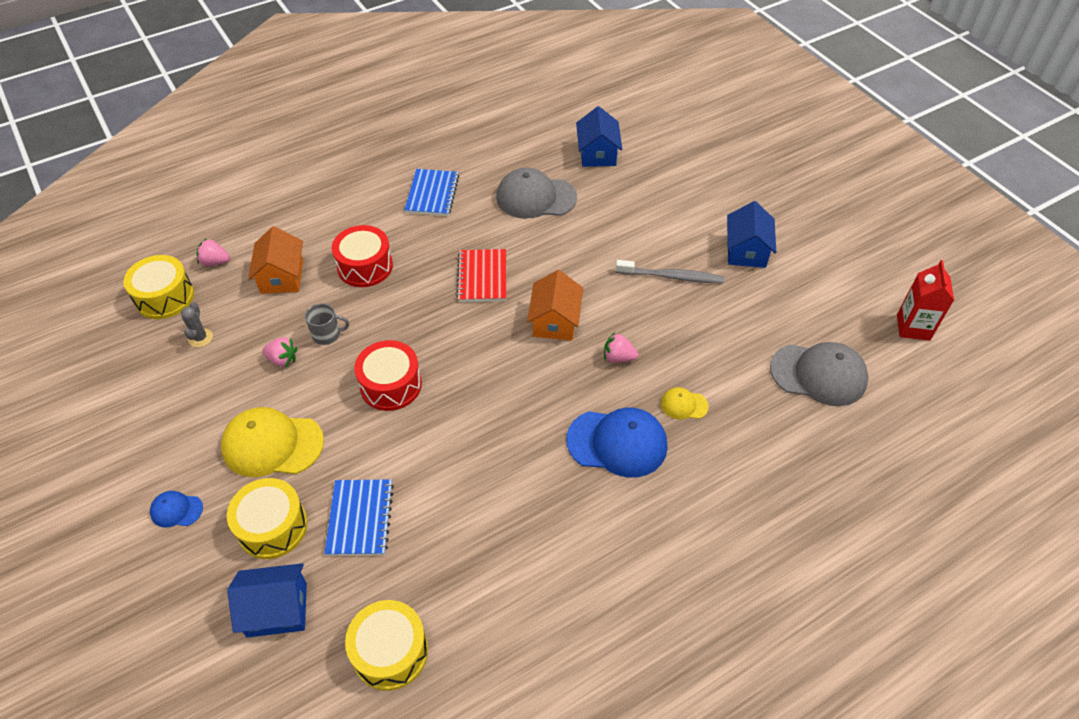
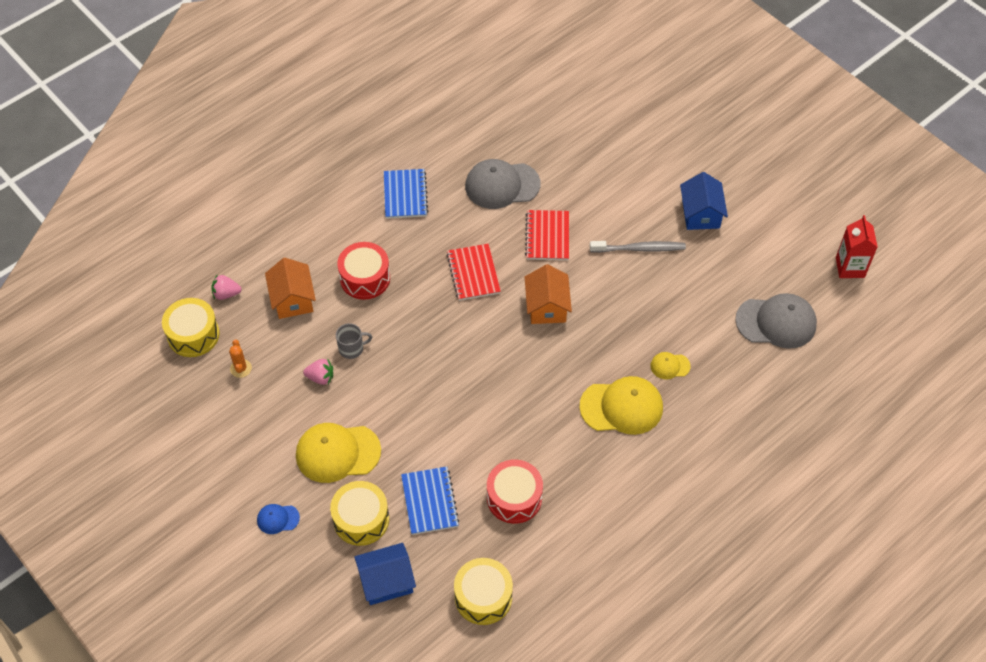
camera: 10 degrees left, 5 degrees up
grey cactus [181,302,213,347] -> orange cactus [229,340,252,378]
red drum [354,340,422,411] -> red drum moved to [487,459,543,524]
blue cap [567,408,667,478] -> yellow cap [579,376,663,435]
blue house [576,106,622,167] -> none
pink strawberry [604,332,638,363] -> none
none -> red notebook [525,210,569,260]

